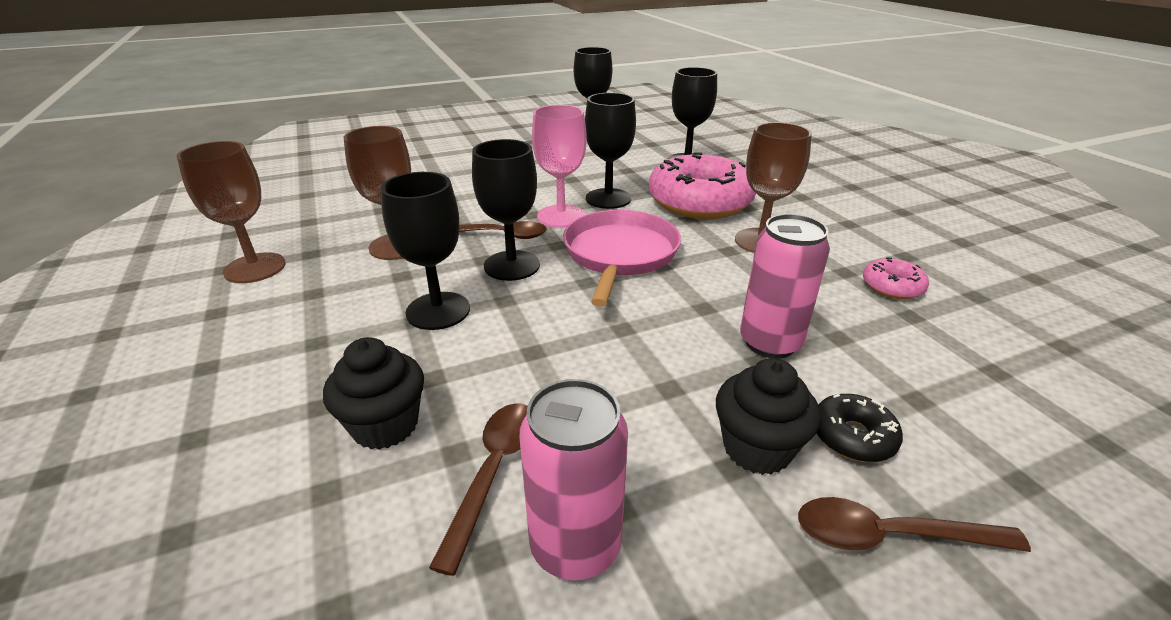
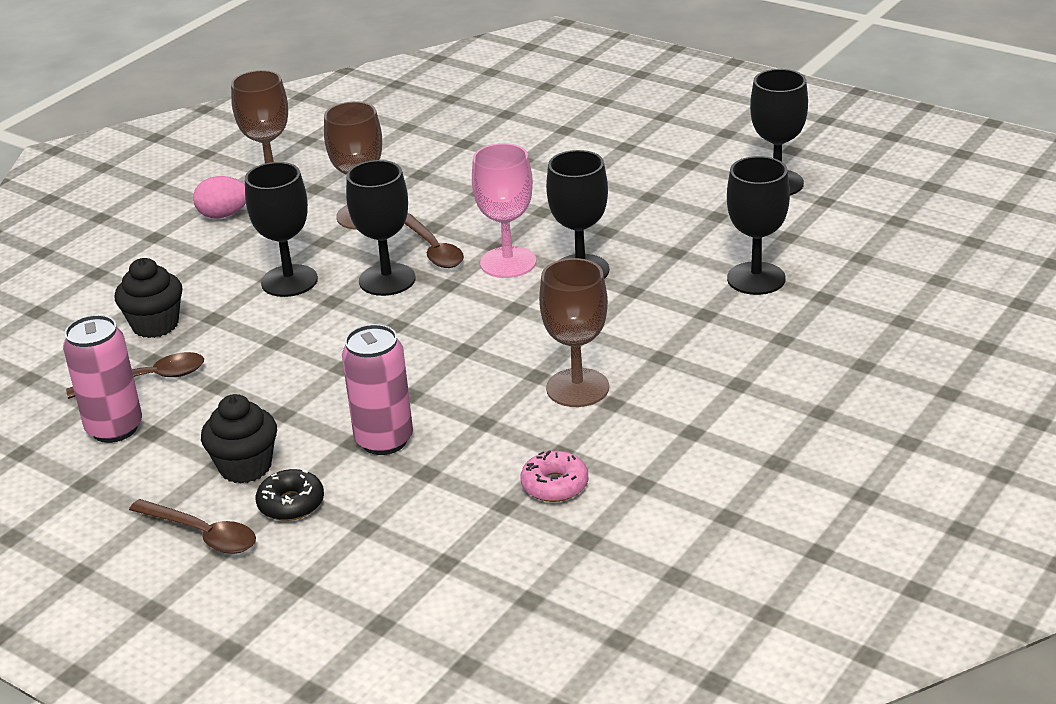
camera: 60 degrees right, 0 degrees up
pink pan [563,210,681,307] -> none
pink donut [649,152,756,219] -> none
brown spoon [798,497,1031,552] -> brown spoon turned 150 degrees clockwise [129,499,256,554]
none -> pink egg [193,176,246,219]

